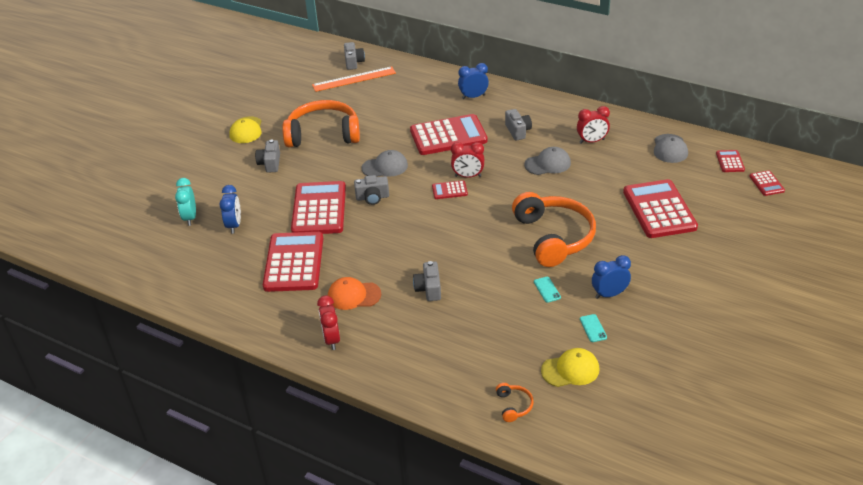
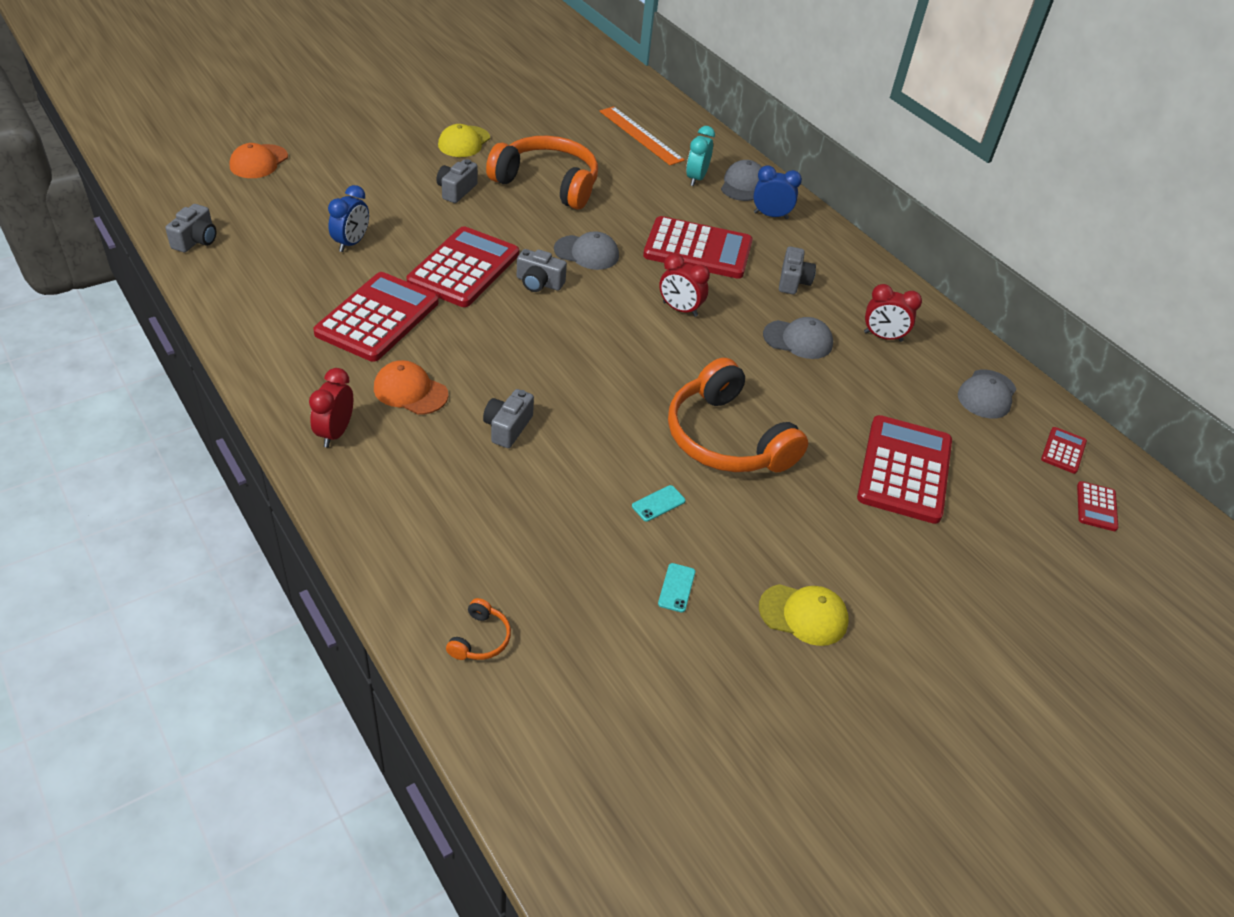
camera: 20 degrees right, 5 degrees up
turquoise clock [175,178,196,226] -> turquoise clock moved to [686,126,715,186]
orange ruler [312,66,396,92] -> orange ruler turned 45 degrees clockwise [599,106,685,165]
grey camera [344,42,365,70] -> grey camera moved to [165,204,216,252]
red calculator [432,180,468,199] -> none
orange headphones [512,192,596,267] -> orange headphones turned 135 degrees clockwise [668,358,808,472]
turquoise phone [534,277,561,303] -> turquoise phone turned 45 degrees clockwise [632,485,686,522]
yellow cap [541,348,599,387] -> yellow cap moved to [759,584,849,646]
blue clock [592,255,631,299] -> none
none -> orange cap [230,143,288,178]
none -> grey cap [721,160,762,201]

